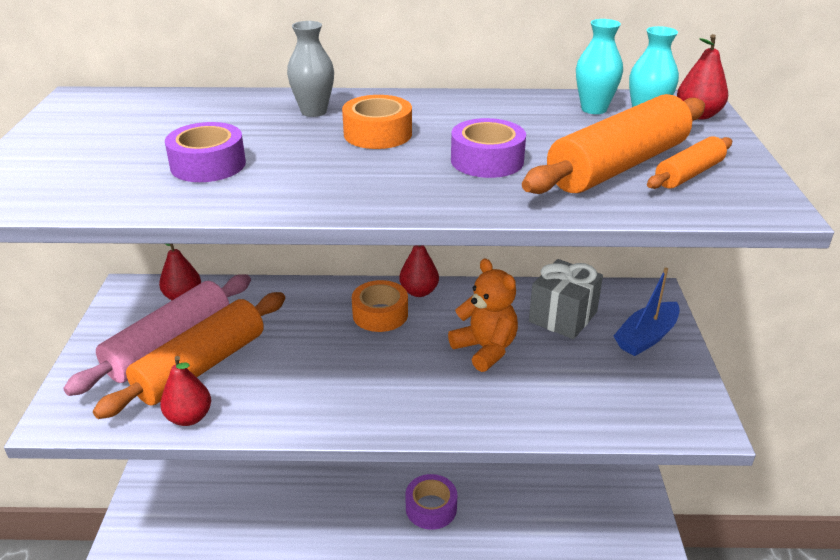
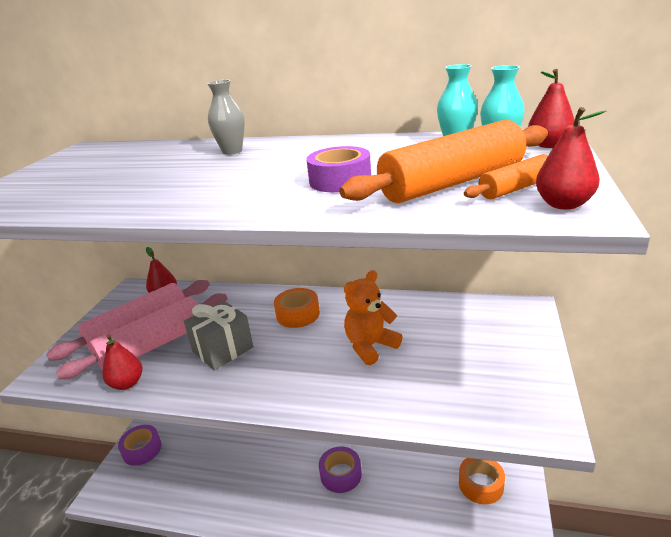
camera: 15 degrees right, 5 degrees down
orange rolling pin [93,292,285,419] -> pink rolling pin [56,294,228,379]
purple tape [165,122,246,182] -> purple tape moved to [118,425,161,466]
orange tape [342,95,412,149] -> orange tape moved to [459,458,505,505]
red pear [399,246,439,297] -> red pear moved to [536,107,607,210]
orange teddy bear [448,259,518,372] -> orange teddy bear turned 105 degrees counterclockwise [344,270,403,365]
grey gift [529,259,603,339] -> grey gift moved to [184,301,254,370]
blue boat [614,267,680,356] -> none

